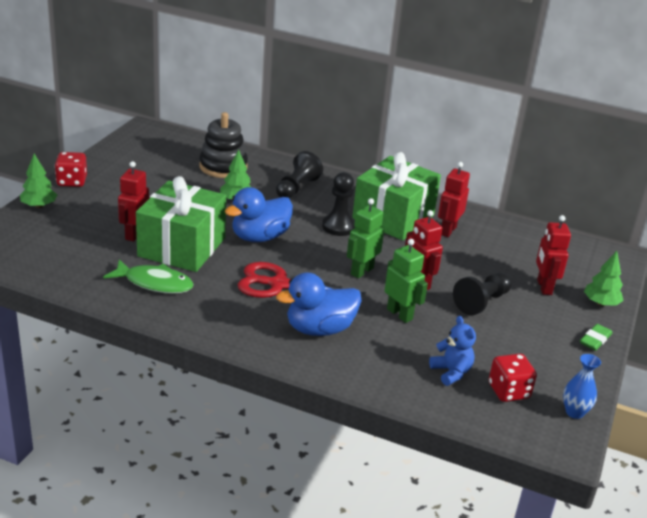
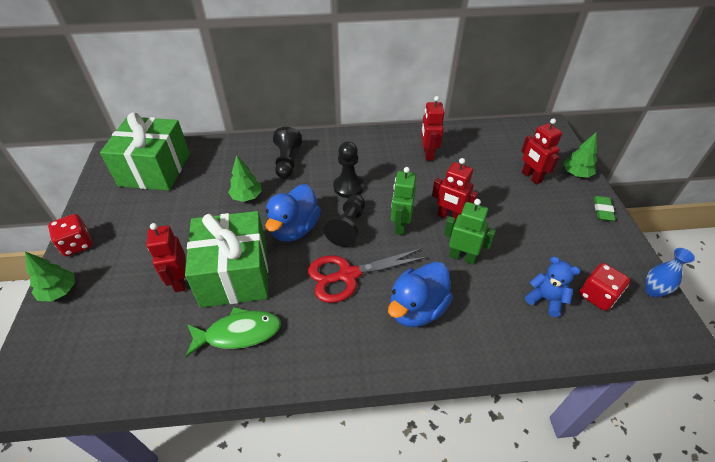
camera: 25 degrees left, 15 degrees up
black stacking toy [200,112,248,178] -> none
green gift [352,152,441,240] -> green gift moved to [100,112,190,191]
black pawn [453,273,512,315] -> black pawn moved to [324,194,365,247]

